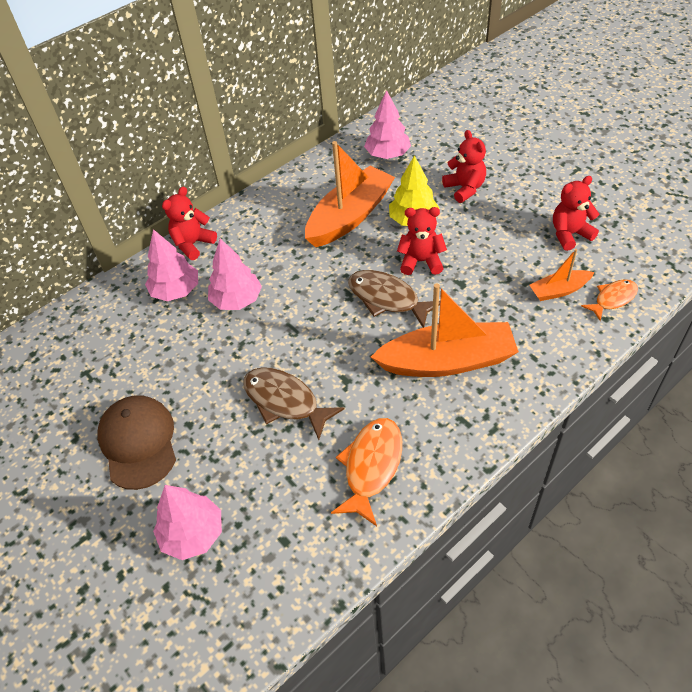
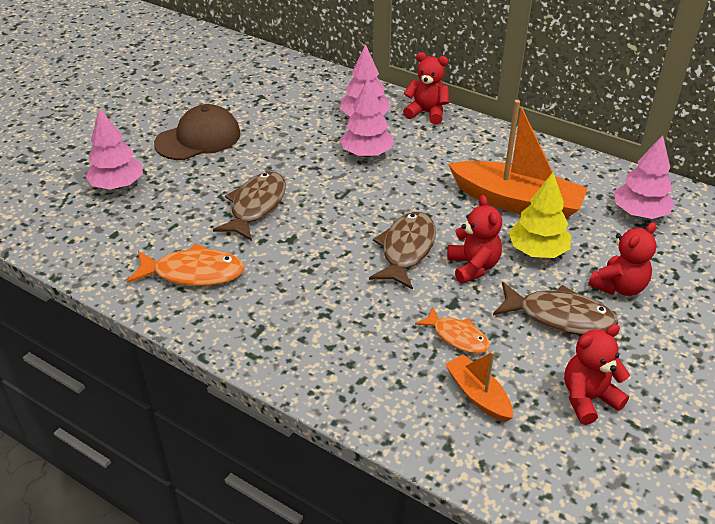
camera: 70 degrees right, 10 degrees down
orange boat [371,283,519,377] -> none
red teddy bear [553,176,600,251] -> red teddy bear turned 75 degrees counterclockwise [564,324,630,425]
orange fish [581,279,638,321] -> orange fish moved to [415,307,490,354]
none -> brown fish [493,282,618,335]

